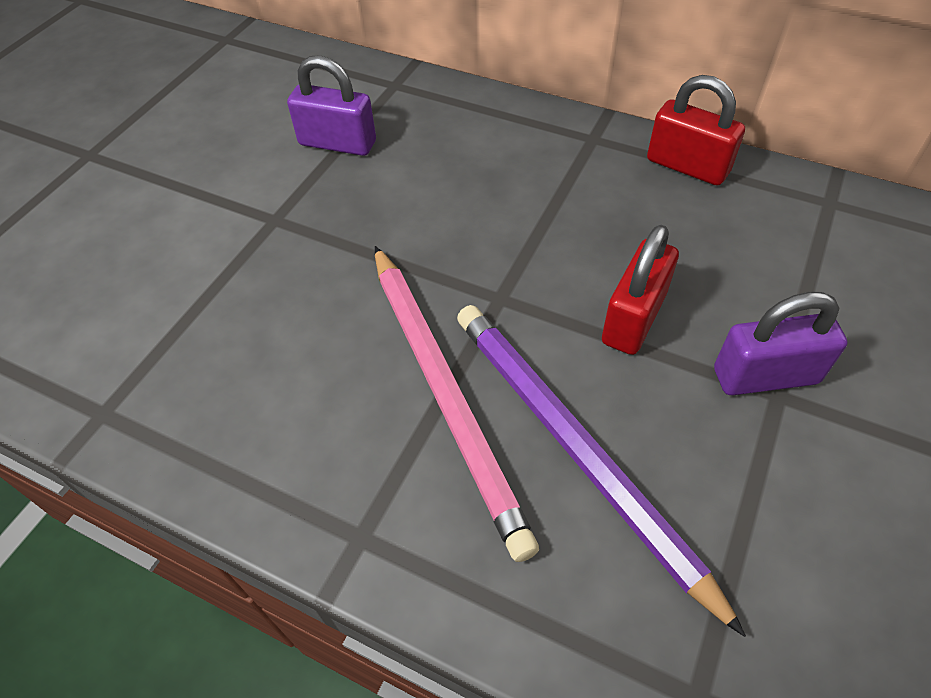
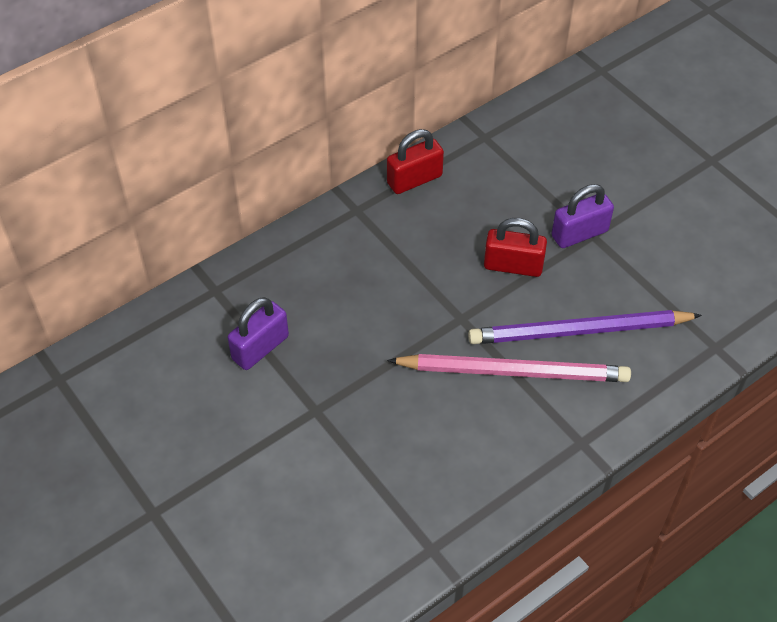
camera: 65 degrees left, 0 degrees up
red padlock [602,225,679,355] -> red padlock turned 45 degrees counterclockwise [484,218,547,277]
purple padlock [714,292,848,396] -> purple padlock turned 45 degrees clockwise [551,184,614,248]

